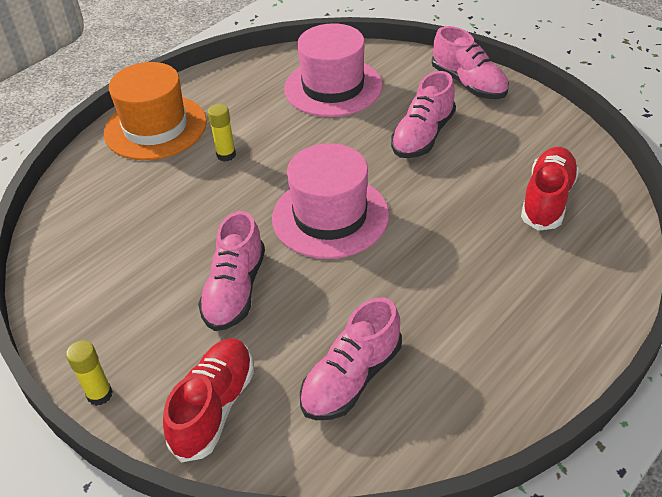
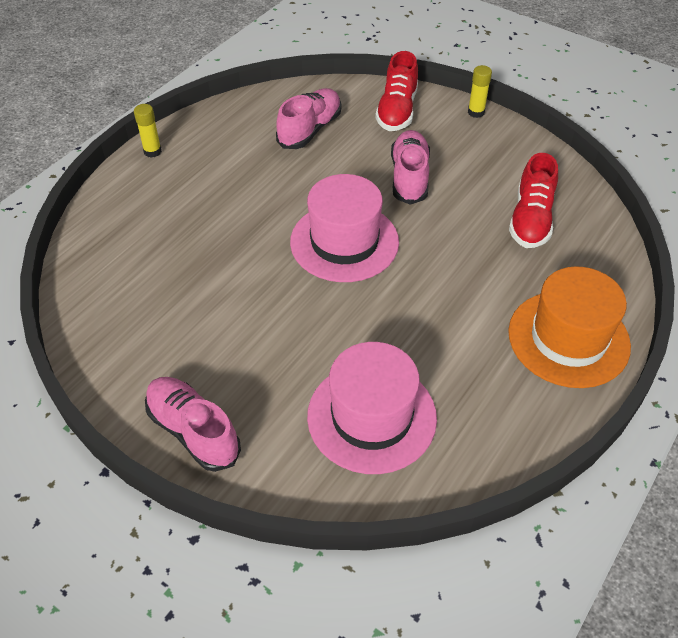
camera: 170 degrees right, 5 degrees up
yellow glue stick [208,104,236,162] -> yellow glue stick moved to [134,104,162,158]
pink shoe [391,71,456,158] -> none
red shoe [521,147,579,231] -> red shoe moved to [509,153,558,248]

